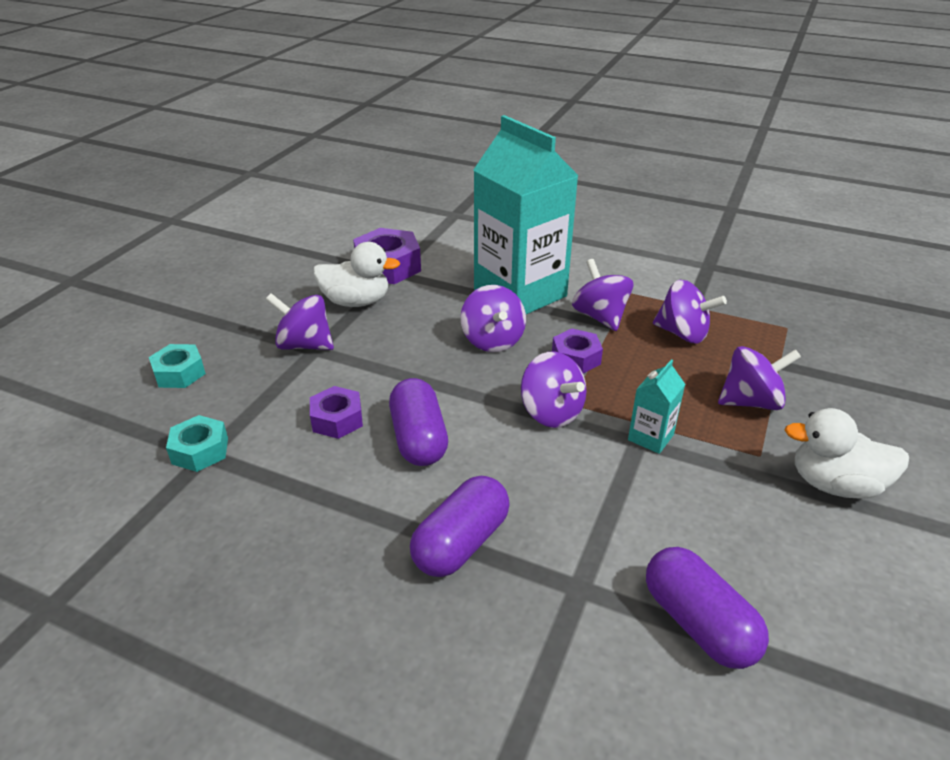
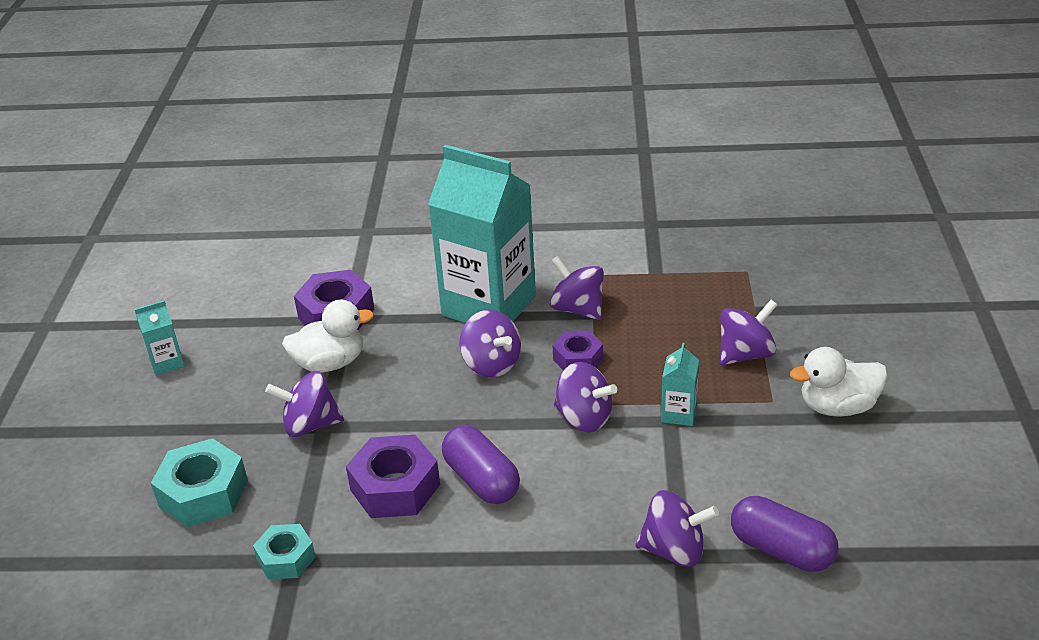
camera: 20 degrees left, 0 degrees up
turquoise nut [149,344,206,388] -> turquoise nut [151,438,248,527], size x1.62
purple nut [310,386,363,439] -> purple nut [346,435,440,518], size x1.62
purple capsule [410,476,510,577] -> none
purple spinning top [653,280,727,343] -> purple spinning top moved to [636,490,719,567]
none -> turquoise carton [134,300,184,376]

